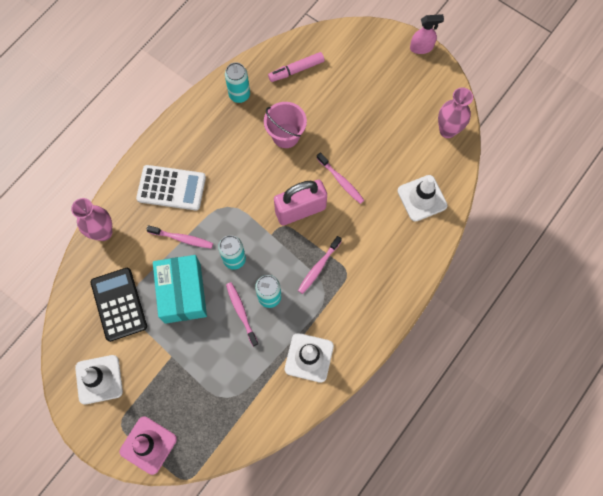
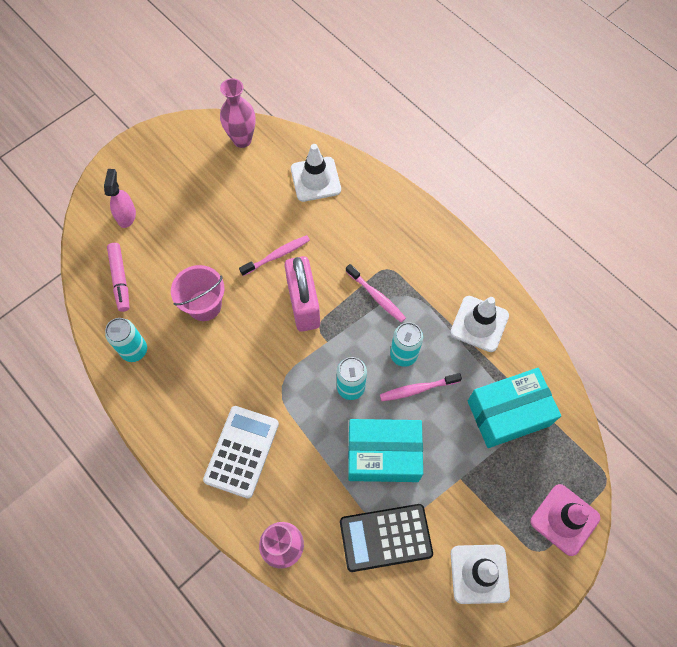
camera: 80 degrees left, 5 degrees down
pink toothbrush [146,225,213,249] -> none
pink spray bottle [410,14,444,54] -> pink spray bottle moved to [104,169,136,228]
none -> turquoise box [468,368,561,448]

